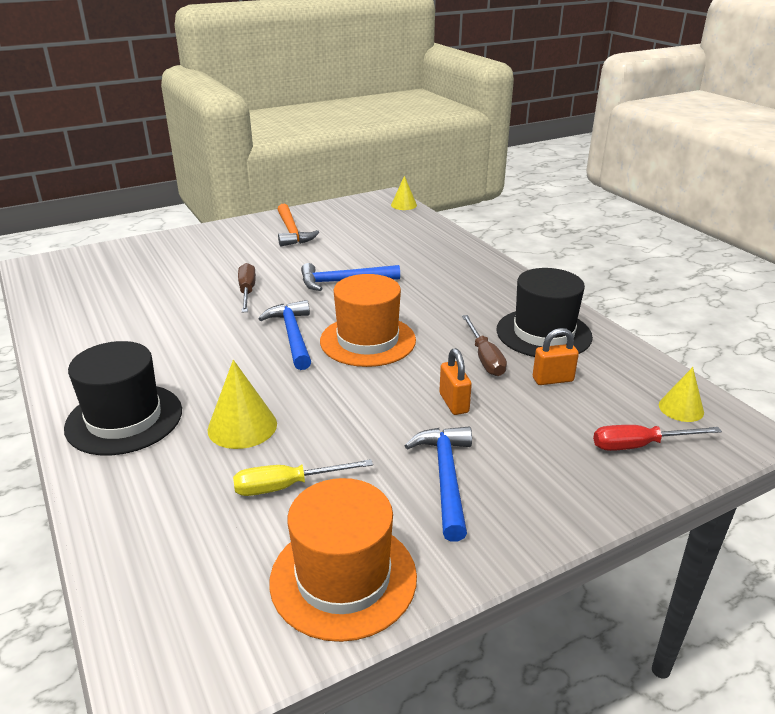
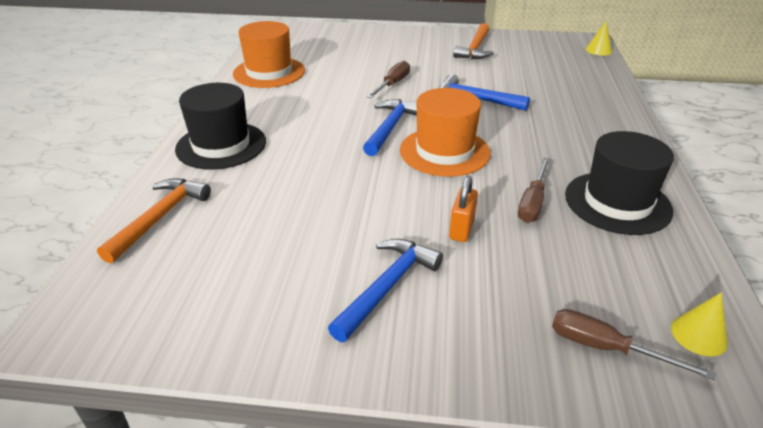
camera: 35 degrees right, 5 degrees up
yellow cone [208,360,277,449] -> none
yellow screwdriver [233,459,373,496] -> none
orange hat [269,478,417,642] -> orange hat moved to [233,21,305,88]
orange padlock [533,328,579,385] -> none
red screwdriver [593,425,722,451] -> brown screwdriver [552,309,716,380]
none -> orange hammer [97,178,211,263]

